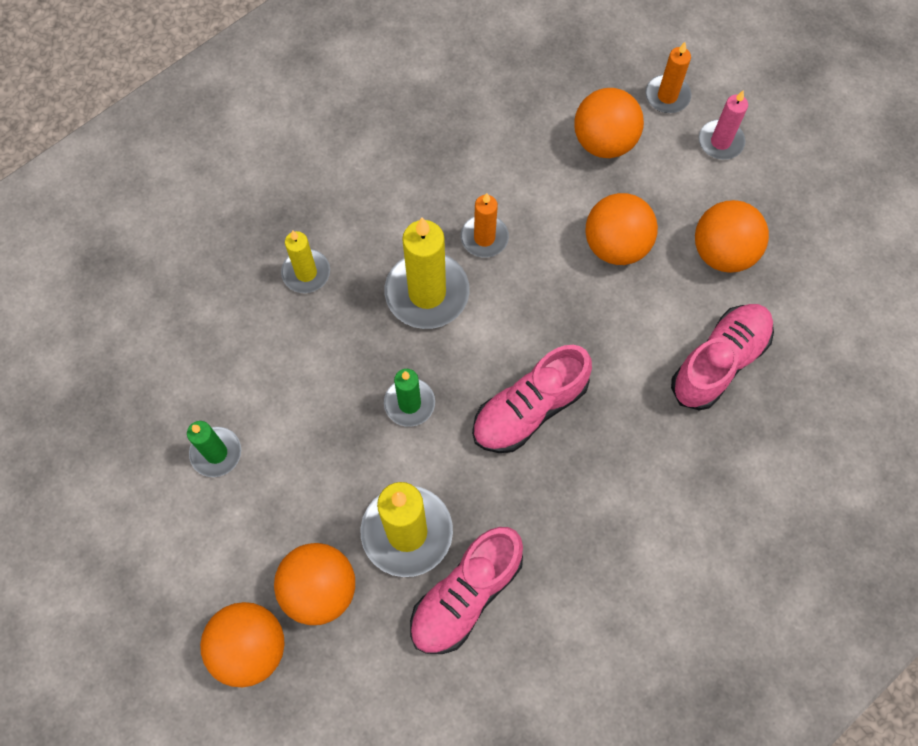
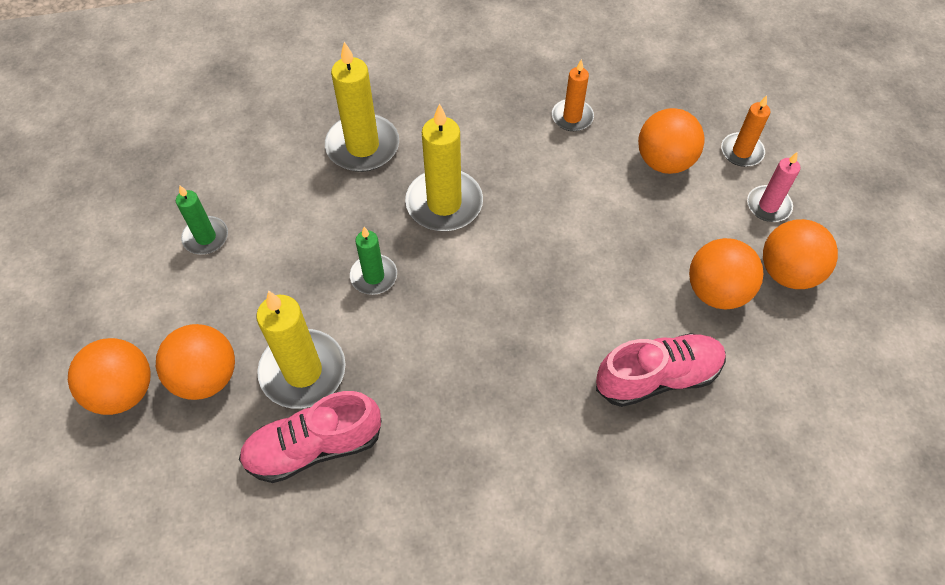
camera: 30 degrees right, 10 degrees down
yellow candle [281,230,330,293] -> yellow candle [325,41,399,172], size x1.72
orange candle [461,193,509,257] -> orange candle moved to [552,59,594,131]
pink shoe [472,345,592,453] -> none
orange ball [585,193,658,265] -> orange ball moved to [763,219,838,289]

